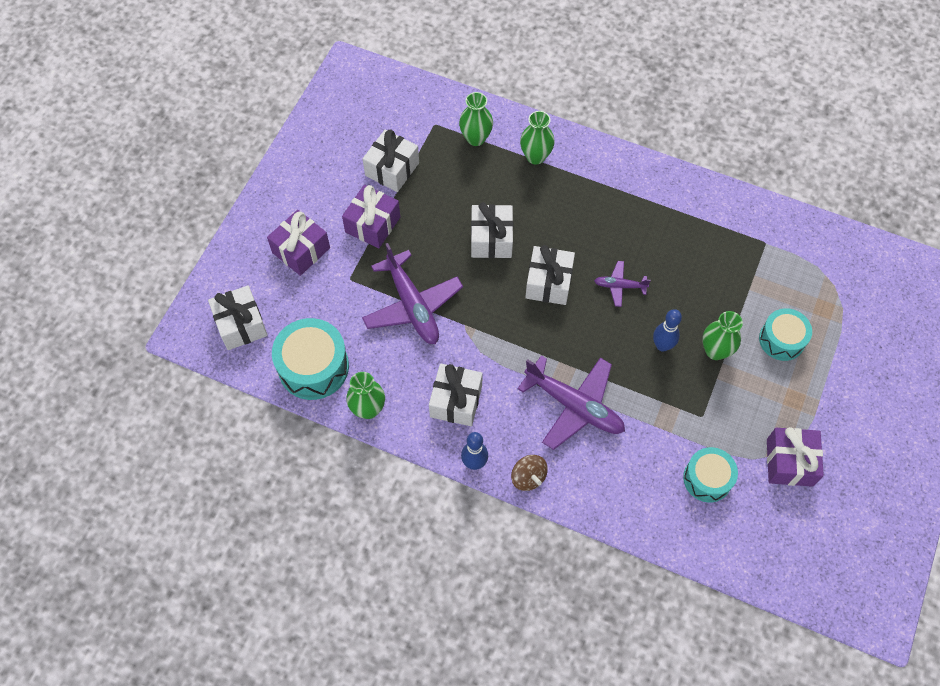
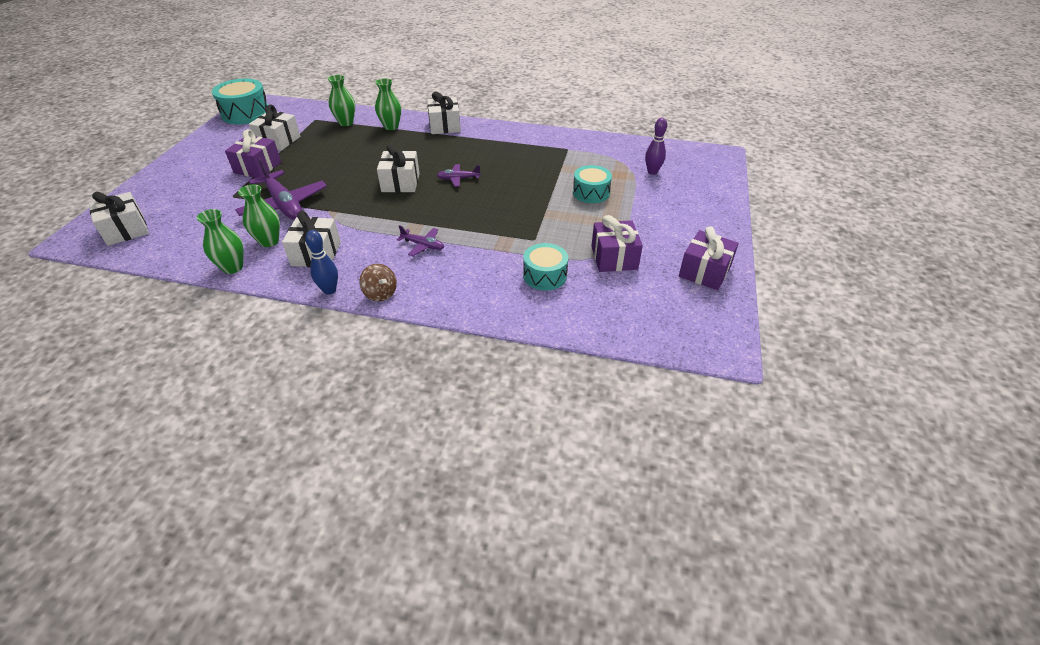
camera: 10 degrees left, 20 degrees down
purple gift [267,210,330,276] -> purple gift moved to [679,226,739,290]
turquoise drum [272,318,349,400] -> turquoise drum moved to [212,79,268,124]
white gift [471,202,513,258] -> white gift moved to [427,92,461,134]
purple plane [517,355,625,450] -> purple plane [397,225,444,256], size x0.50
blue bowling pin [653,309,682,352] -> none
green vase [702,311,743,360] -> green vase moved to [238,185,280,247]
none -> purple bowling pin [645,118,667,175]

